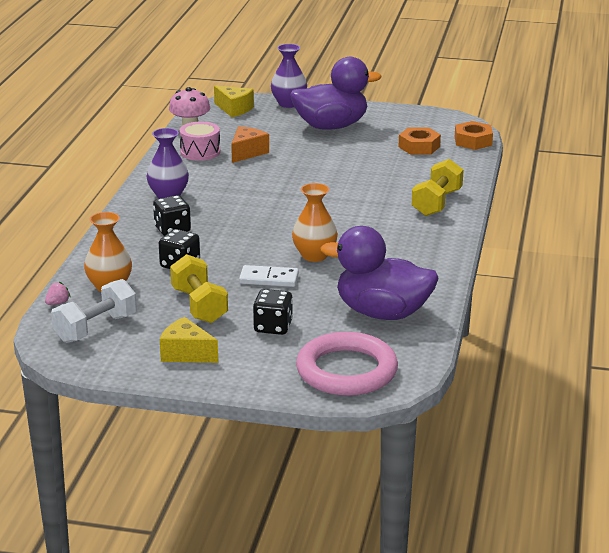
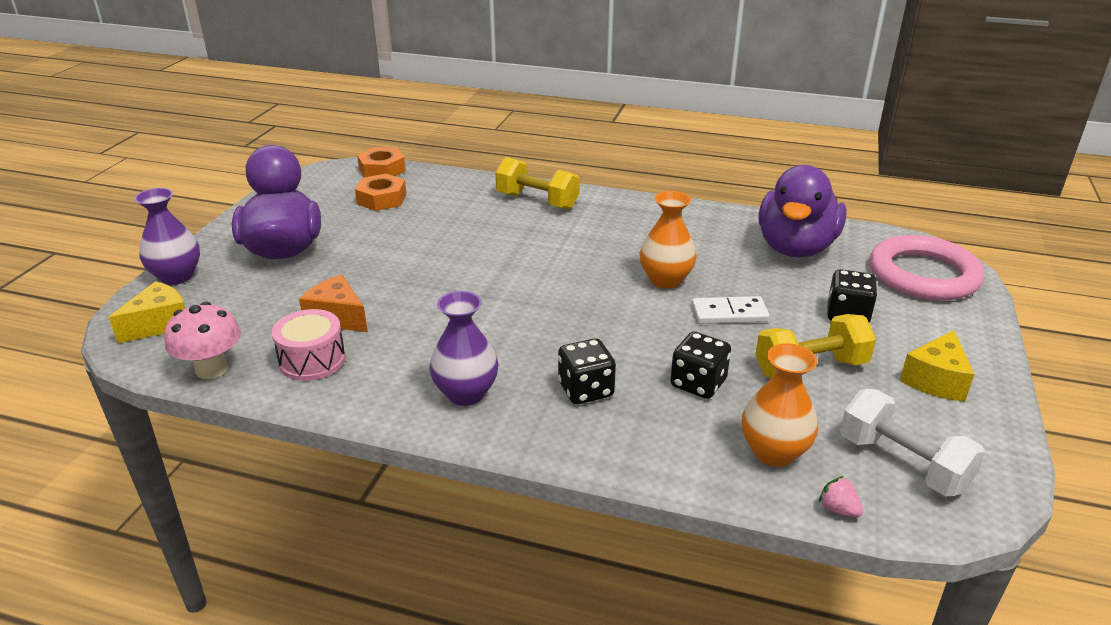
camera: 85 degrees left, 5 degrees up
white domino [239,265,299,287] -> white domino turned 75 degrees clockwise [692,296,770,324]

